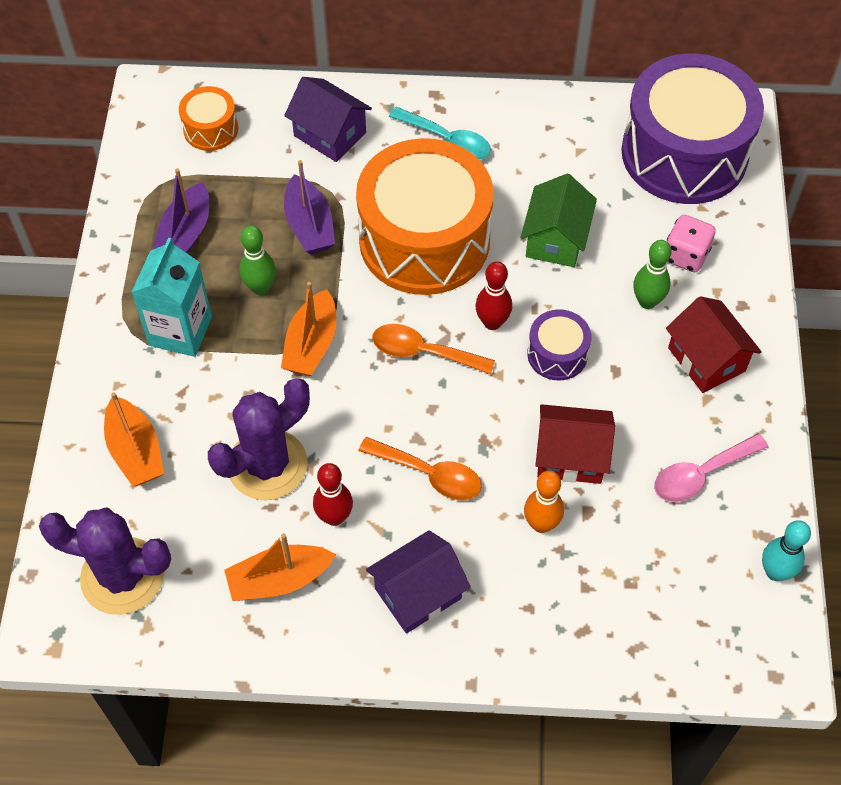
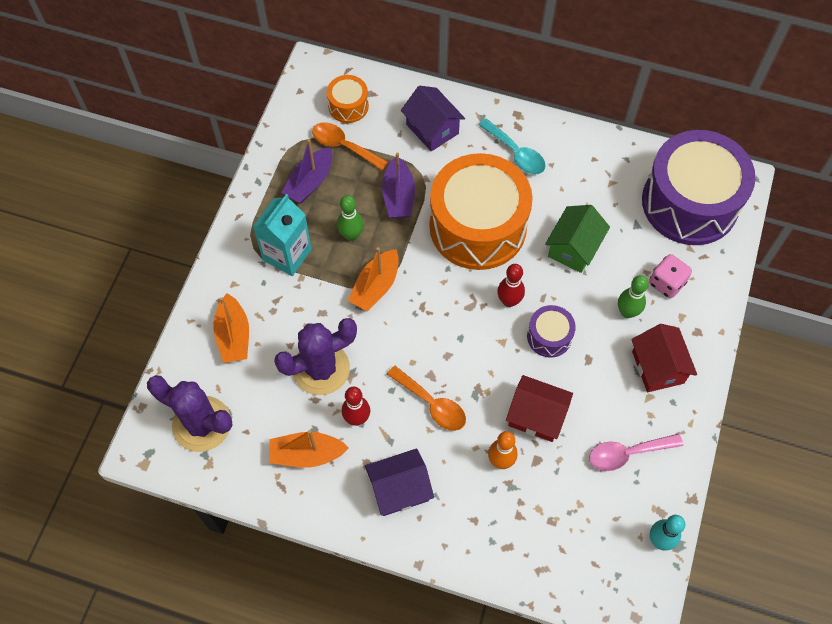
camera: 15 degrees right, 5 degrees up
orange spoon [372,324,495,375] -> orange spoon moved to [312,122,389,171]

